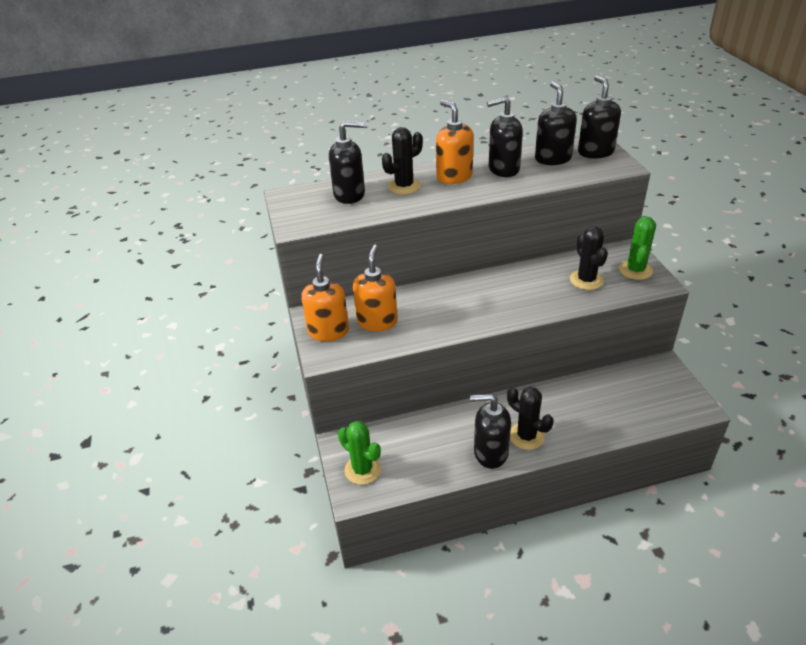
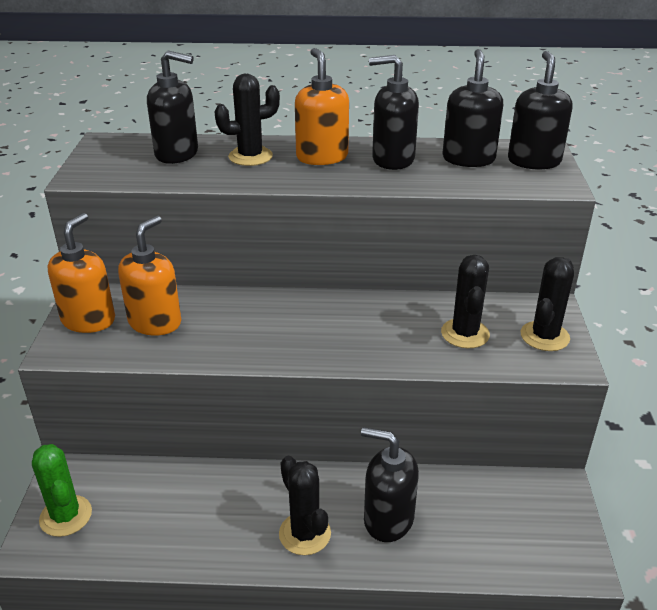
camera: 15 degrees right, 5 degrees down
black soap dispenser [470,394,511,469] -> black soap dispenser moved to [361,427,419,542]
green cactus [619,216,656,280] -> black cactus [521,257,574,351]

